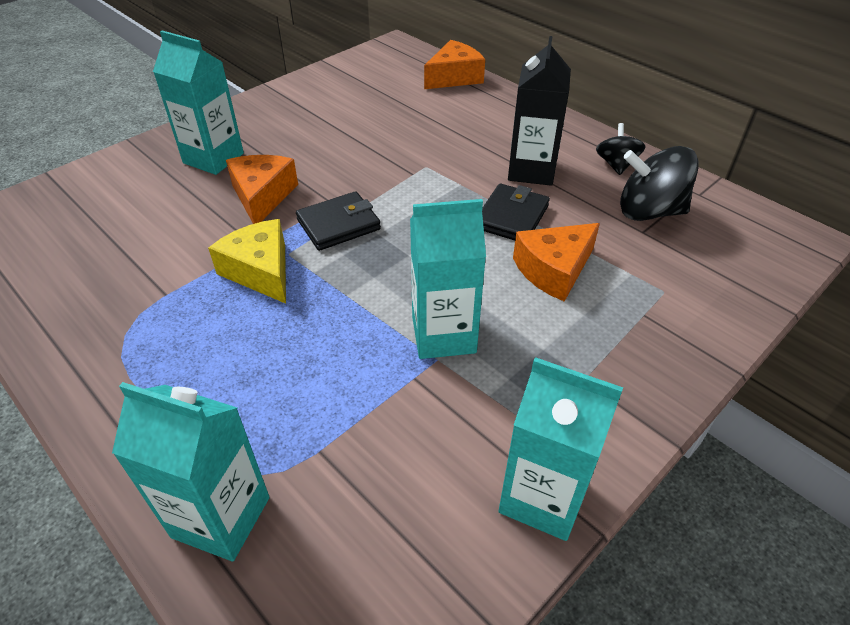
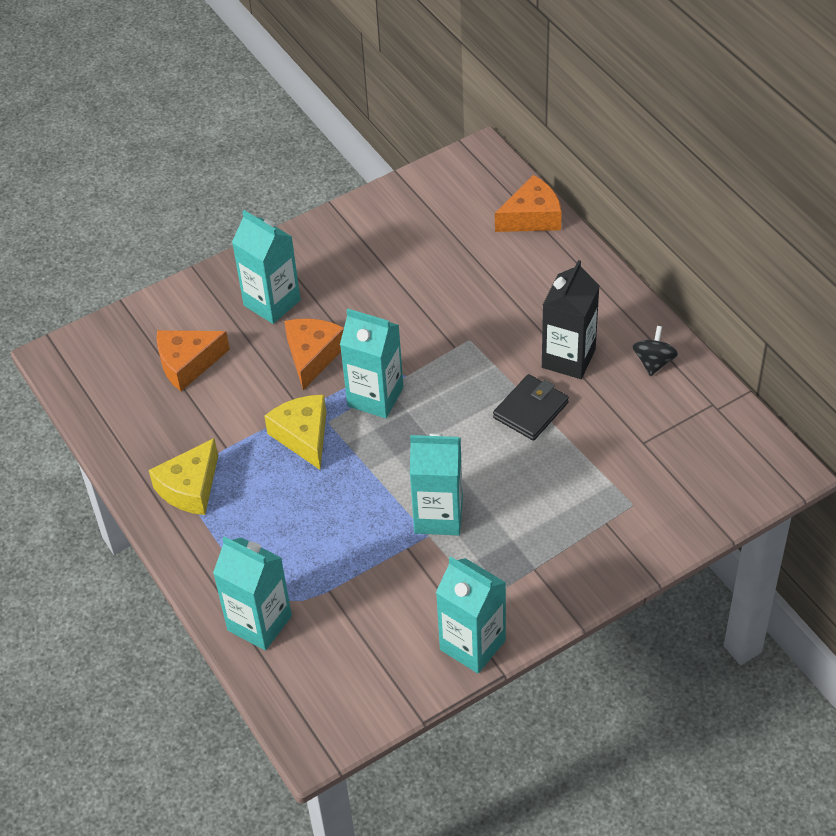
camera: 15 degrees right, 5 degrees up
black wallet [296,191,381,251] -> turquoise carton [340,309,403,418]
orange cheese [513,223,600,302] -> orange cheese moved to [157,330,230,391]
black spinning top [620,146,699,221] -> none
none -> yellow cheese [149,438,218,515]

